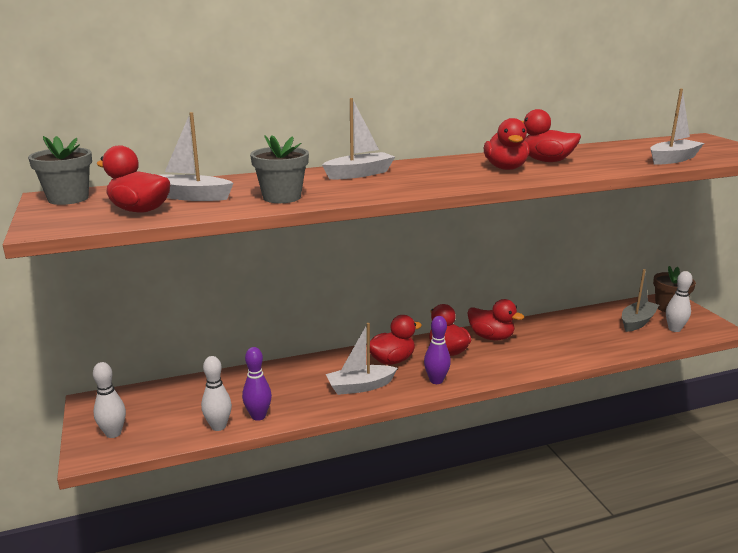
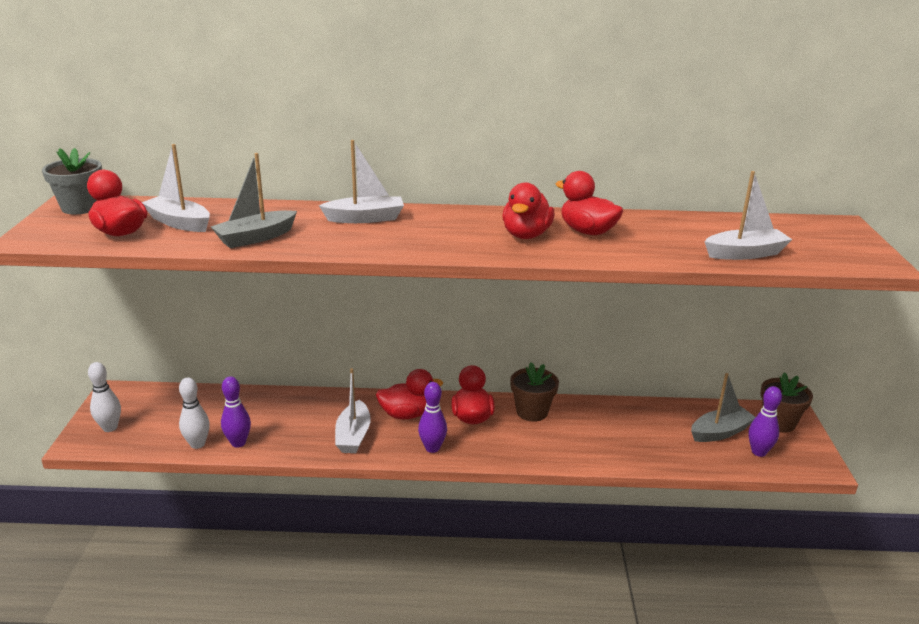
camera: 20 degrees right, 5 degrees up
grey flower pot [250,135,309,203] -> grey boat [211,153,297,248]
white boat [326,323,398,395] -> white boat turned 90 degrees counterclockwise [335,368,371,453]
red duck [467,299,524,340] -> brown flower pot [510,362,559,422]
white bowling pin [666,271,693,332] -> purple bowling pin [749,386,782,457]

